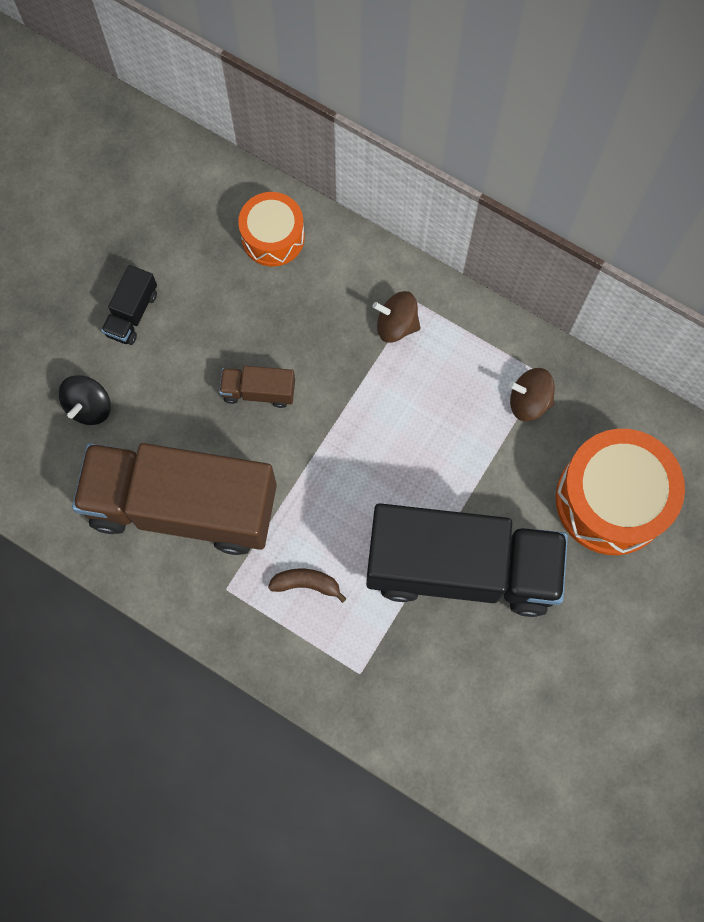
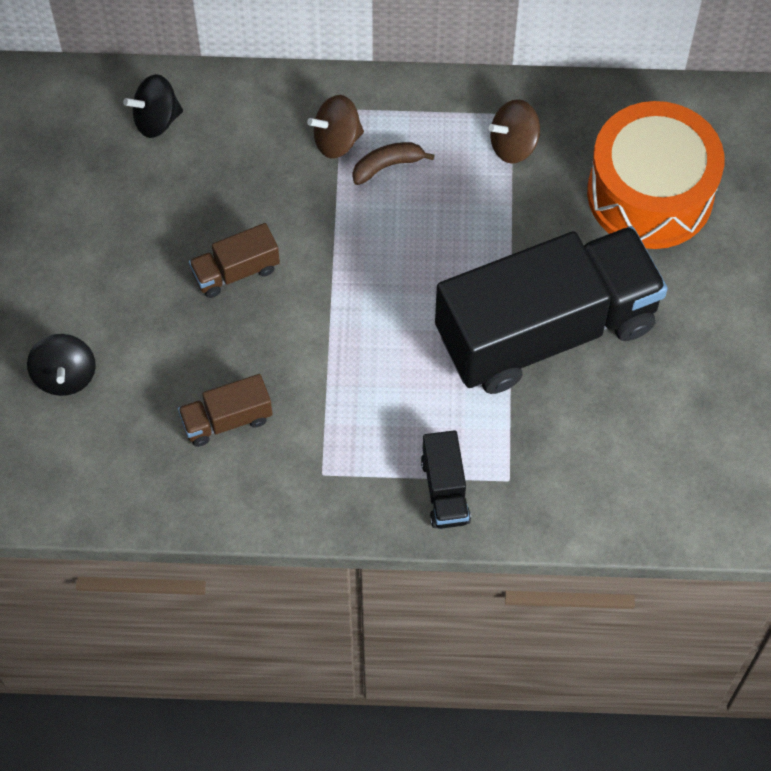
camera: 30 degrees left, 10 degrees down
brown truck [72,443,277,555] -> brown truck [178,374,272,447], size x0.40
black truck [101,265,157,345] -> black truck moved to [421,430,471,529]
orange drum [238,192,305,266] -> black spinning top [123,74,183,138]
brown banana [268,569,347,603] -> brown banana moved to [352,142,435,185]

